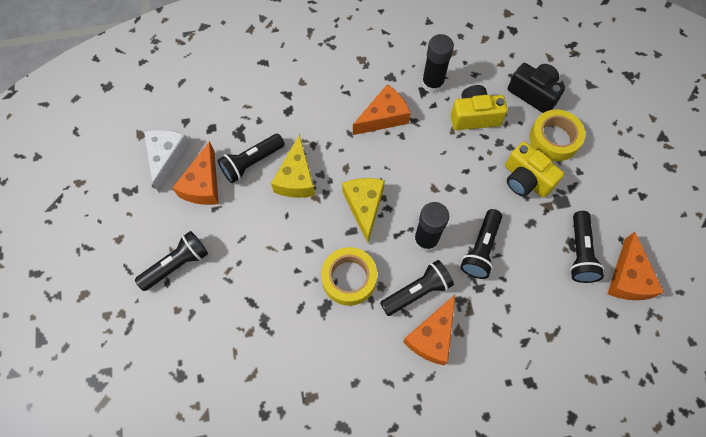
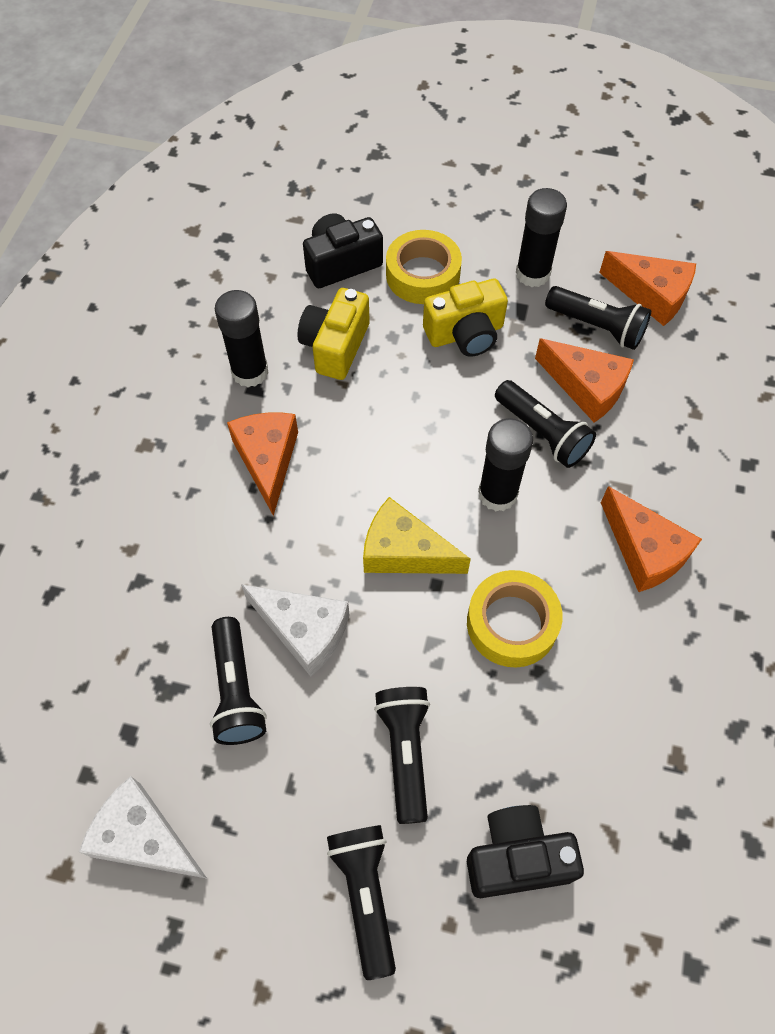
camera: 65 degrees left, 5 degrees down
orange cheese [173,141,219,205] -> orange cheese moved to [535,339,634,423]
yellow cheese [271,134,315,198] -> white cheese [241,584,350,676]
black flashlight [380,260,454,316] -> black flashlight moved to [374,687,430,824]
none -> black camera [467,805,584,898]
none -> black glue stick [516,188,567,287]

